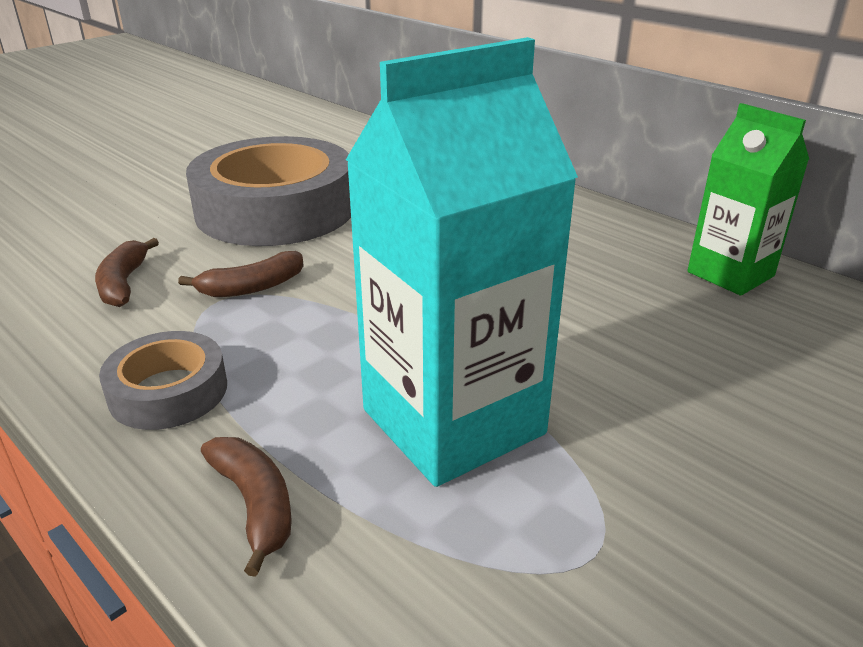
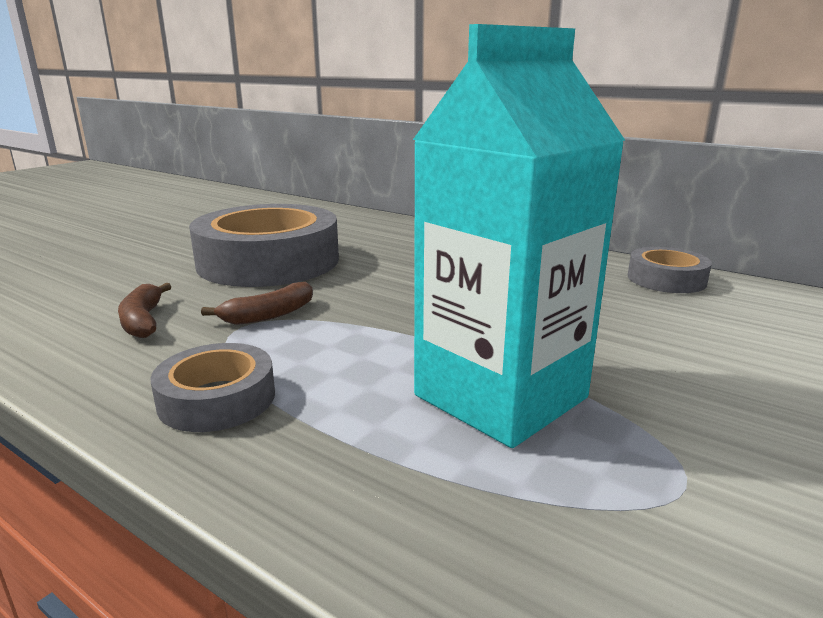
camera: 10 degrees left, 10 degrees down
brown banana [201,437,292,577] -> none
green carton [688,103,809,295] -> grey tape [628,247,712,293]

